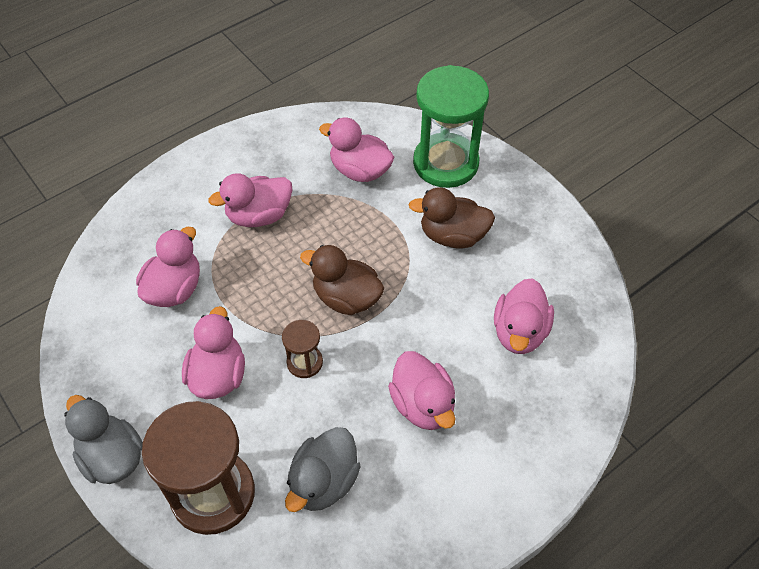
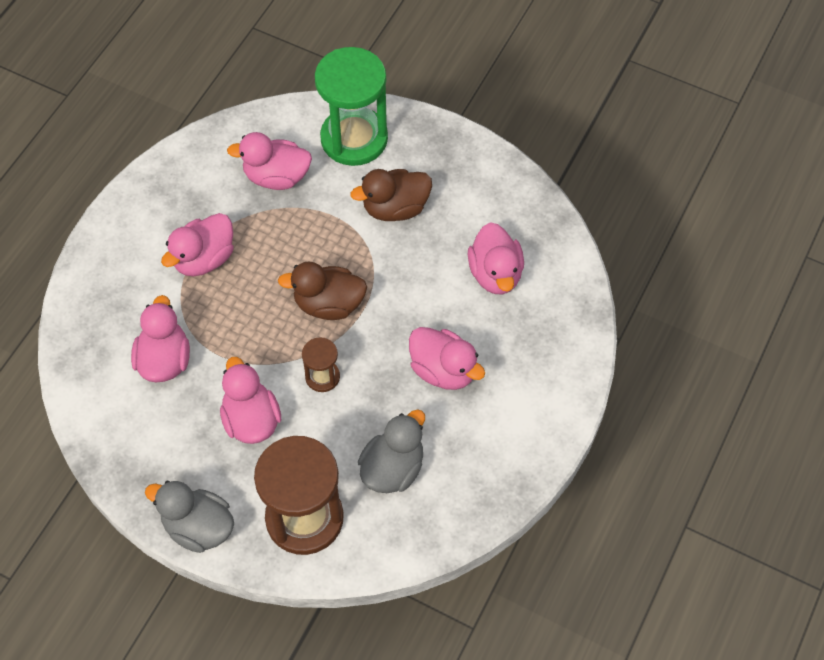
camera: 25 degrees left, 5 degrees up
grey duck [285,427,361,512] -> grey duck turned 150 degrees counterclockwise [358,409,425,493]

